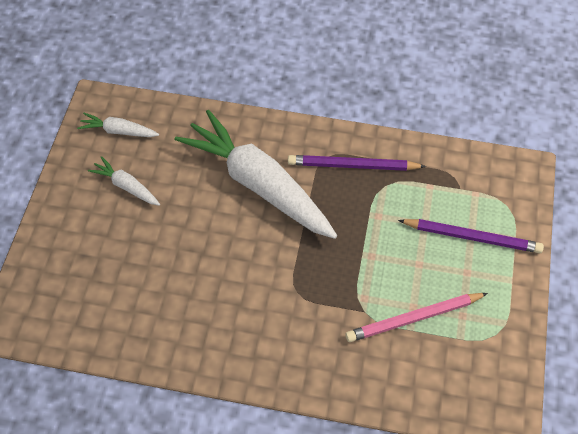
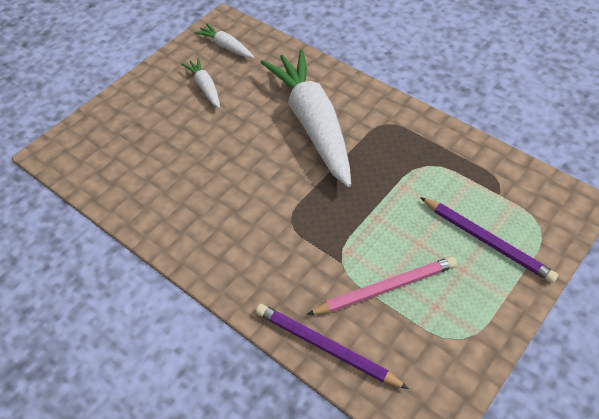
camera: 30 degrees right, 5 degrees down
purple pencil [288,155,426,171] -> purple pencil moved to [256,304,409,389]
pink pencil [345,293,488,342] -> pink pencil turned 150 degrees clockwise [307,256,457,315]

